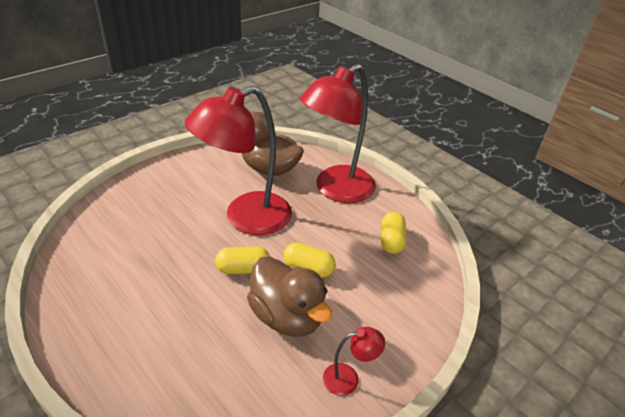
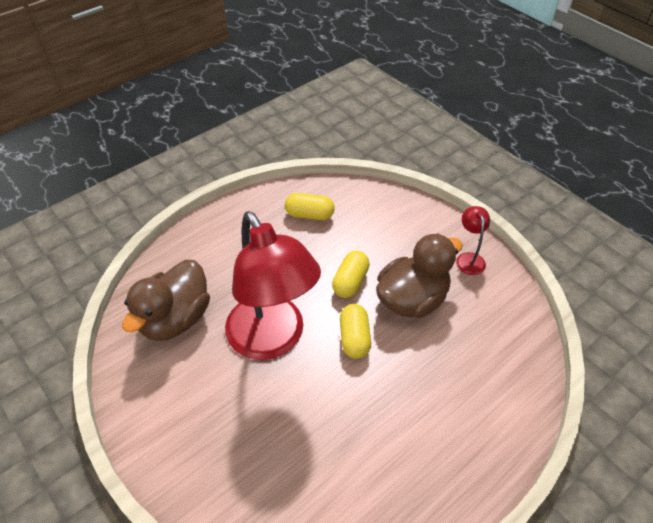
camera: 85 degrees left, 10 degrees up
red lamp [300,64,376,203] -> none

